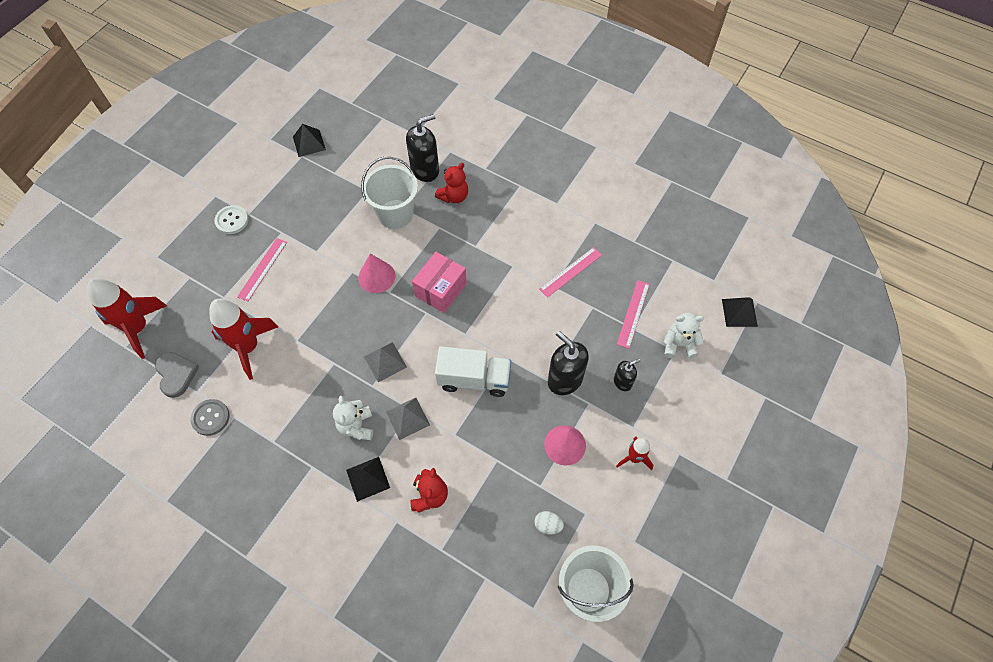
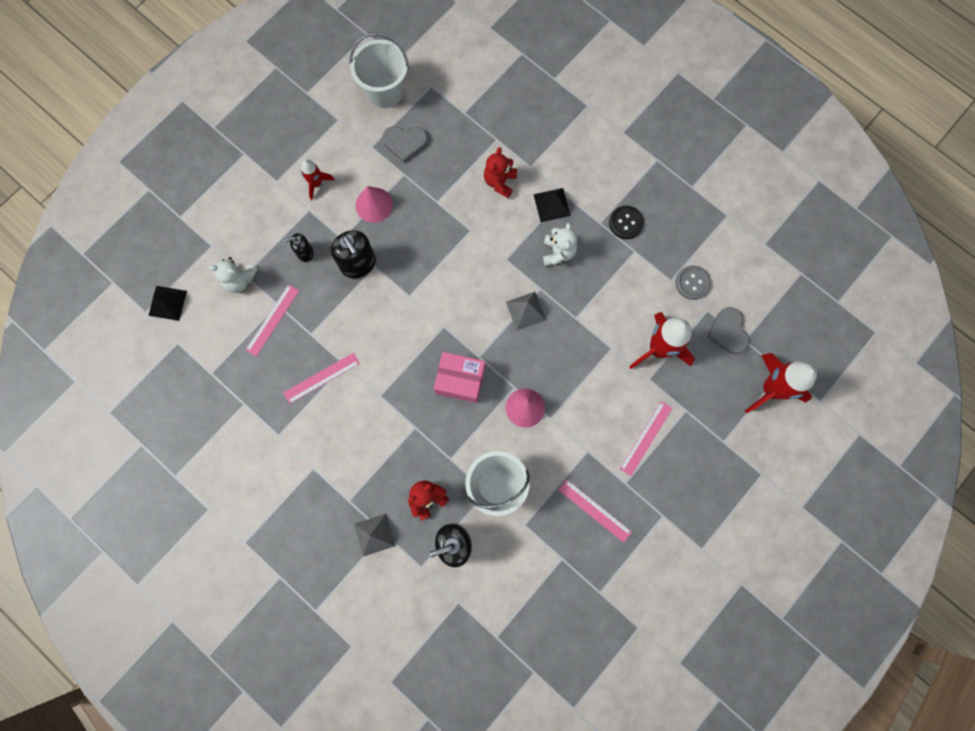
camera: 170 degrees left, 15 degrees up
white button [214,205,249,234] -> none
black pyramid [293,124,326,157] -> none
grey pyramid [386,398,430,440] -> grey pyramid moved to [354,514,396,557]
pink box [412,252,467,313] -> pink box turned 60 degrees clockwise [434,352,485,403]
white truck [435,347,511,397] -> none
white egg [534,511,564,535] -> grey heart [382,126,428,163]
none -> pink ruler [558,479,632,543]
none -> black button [609,206,644,239]

